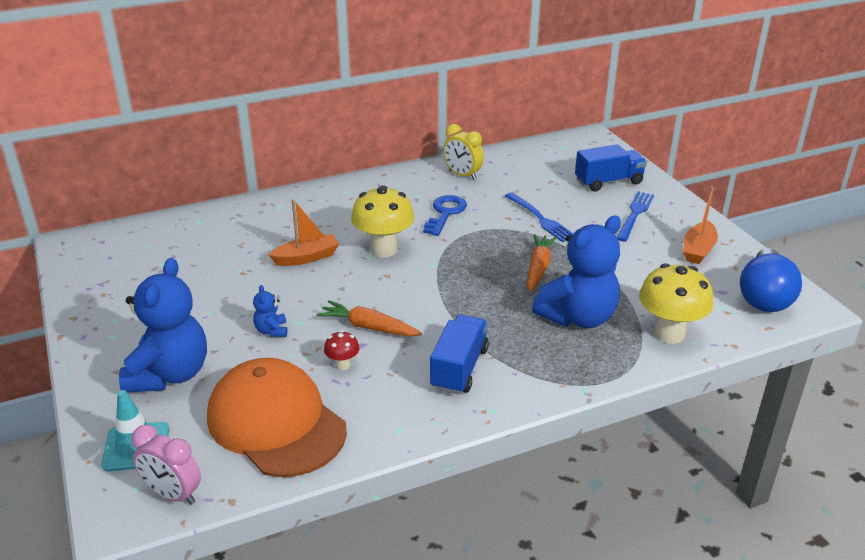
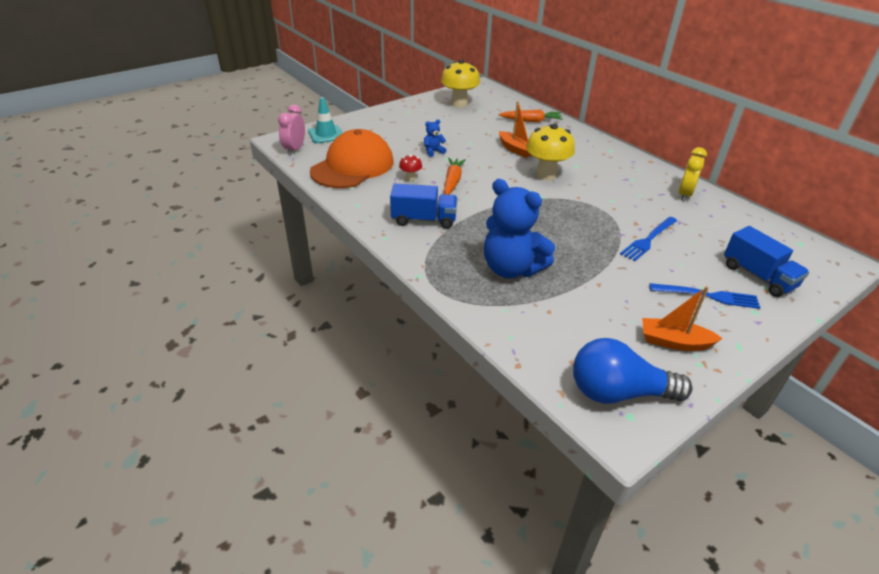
camera: 75 degrees right, 5 degrees up
blue teddy bear [119,258,207,393] -> none
blue key [423,195,467,236] -> none
orange carrot [527,234,557,292] -> orange carrot moved to [498,110,563,122]
yellow mushroom [639,264,713,344] -> yellow mushroom moved to [441,60,480,108]

